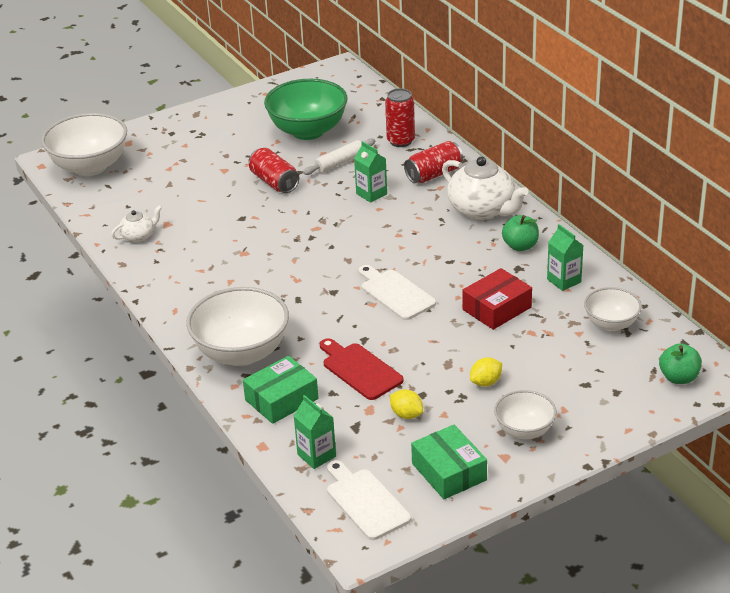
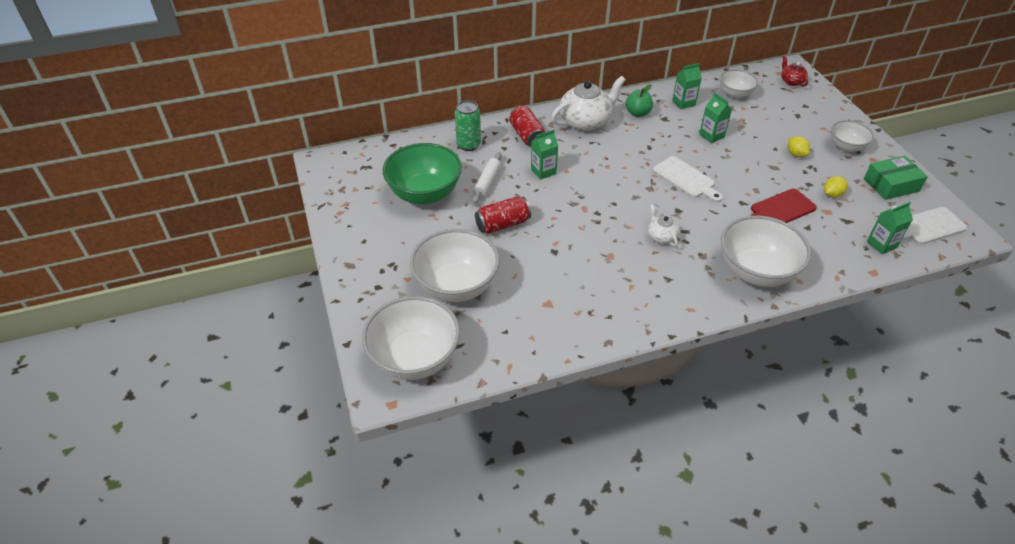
camera: 80 degrees left, 10 degrees up
white teapot [111,205,162,242] -> white teapot moved to [648,205,680,247]
green box [243,356,319,424] -> none
white rolling pin [303,138,375,175] -> white rolling pin turned 45 degrees clockwise [472,152,502,204]
white cutting board [358,265,436,320] -> white cutting board turned 105 degrees counterclockwise [653,156,723,202]
red can [385,88,415,147] -> green can [455,100,481,151]
red box [462,268,532,330] -> green carton [699,93,732,143]
green apple [659,343,702,384] -> red teapot [781,56,808,87]
none -> white bowl [410,229,499,302]

